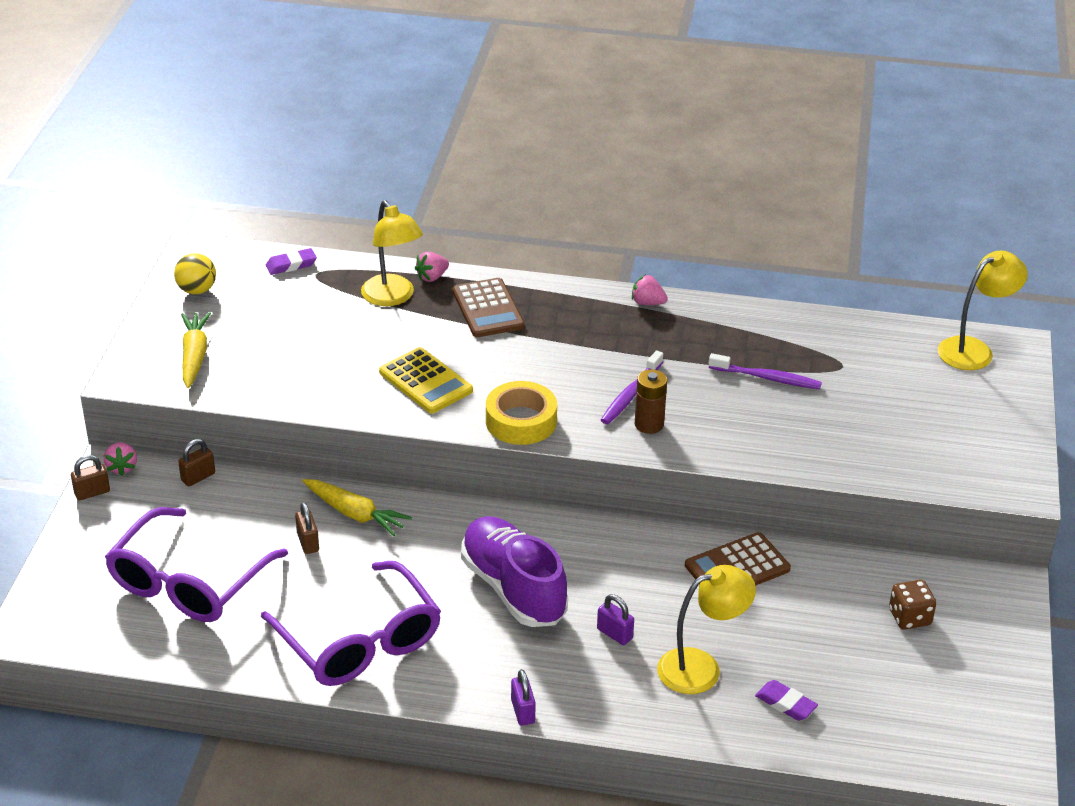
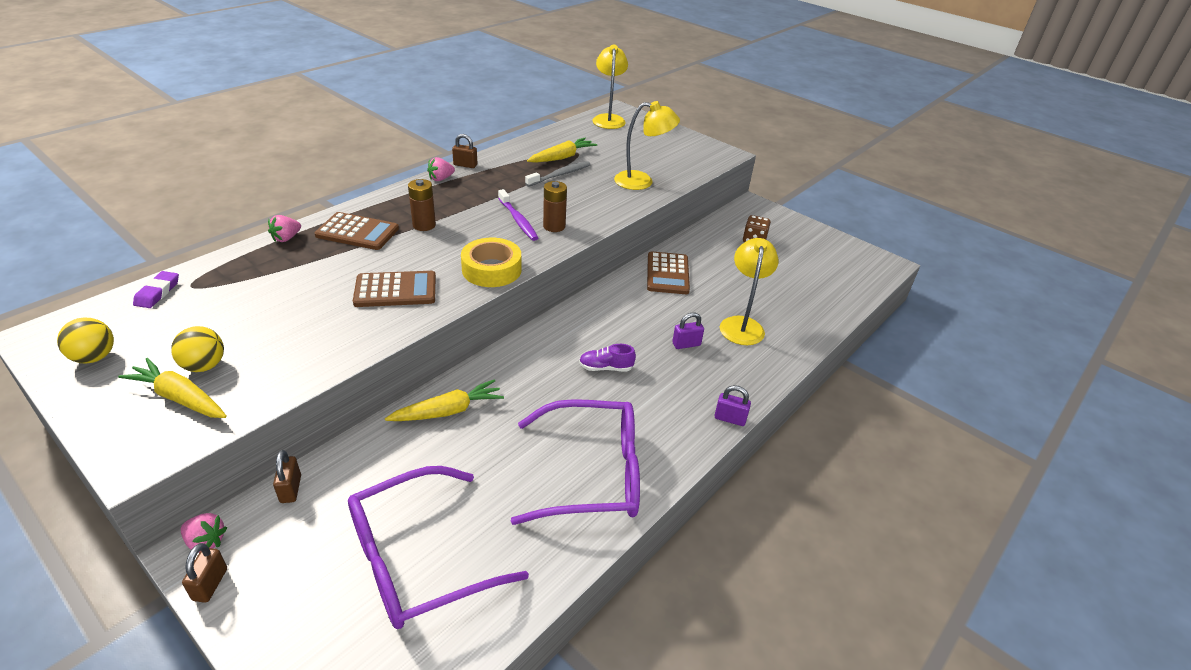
camera: 60 degrees left, 0 degrees up
purple glasses [105,507,288,622] -> purple glasses turned 90 degrees clockwise [348,466,529,629]
brown padlock [295,502,319,554] -> brown padlock moved to [452,134,477,168]
yellow lamp [361,200,423,306] -> yellow lamp moved to [614,101,680,190]
yellow calculator [379,347,473,413] -> brown calculator [353,271,436,307]
pink strawberry [415,252,449,282] -> pink strawberry turned 45 degrees clockwise [268,215,301,242]
purple shoe [461,516,568,627] -> purple shoe [579,344,636,371], size x0.43
purple toothbrush [708,353,822,389] -> grey toothbrush [525,161,591,187]
purple eraser [755,680,818,721] -> none
none -> yellow ball [171,326,224,372]
none -> brown battery [408,179,436,231]
none -> yellow carrot [527,138,597,163]

